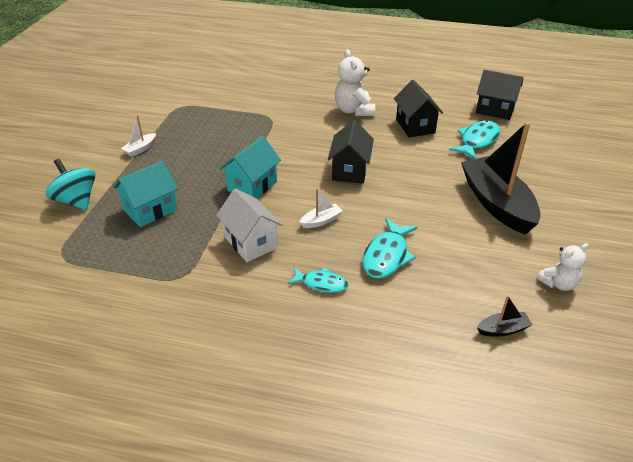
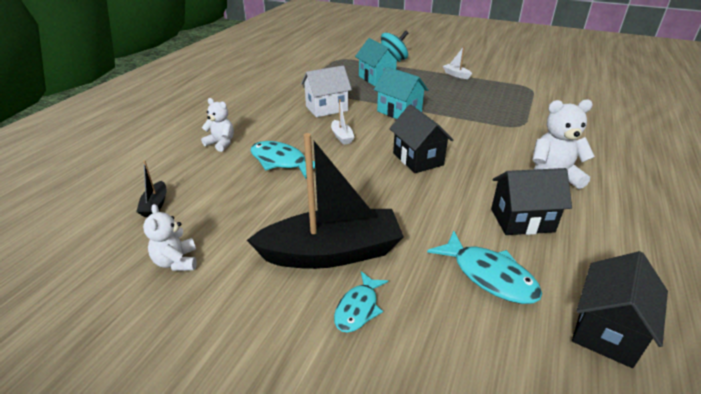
camera: 100 degrees right, 5 degrees down
turquoise fish [287,267,348,293] -> turquoise fish moved to [334,271,388,333]
black house [328,120,374,184] -> black house turned 45 degrees clockwise [389,104,453,173]
none -> white teddy bear [201,98,234,152]

